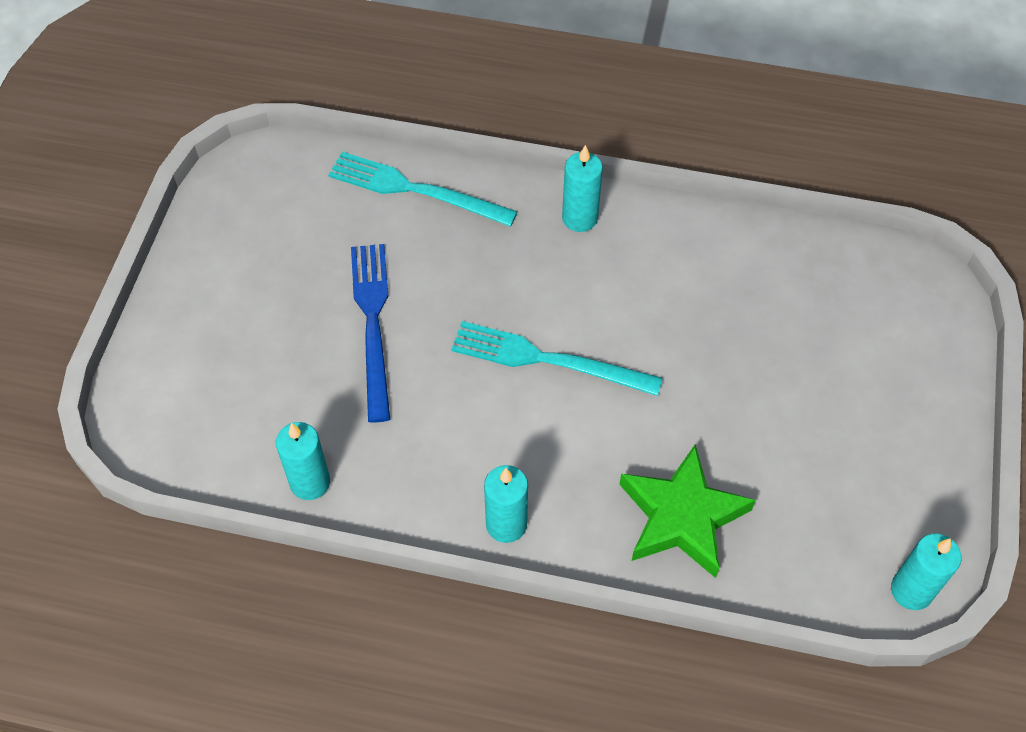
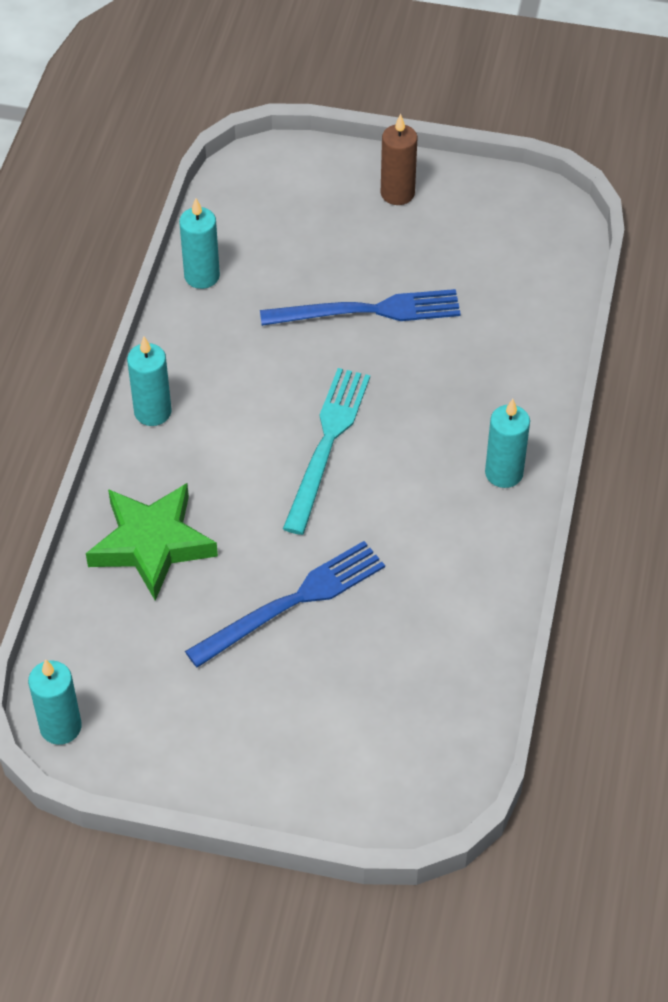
camera: 90 degrees right, 5 degrees down
turquoise fork [328,152,518,227] -> none
none -> blue fork [185,541,385,668]
none -> brown candle [381,114,418,205]

